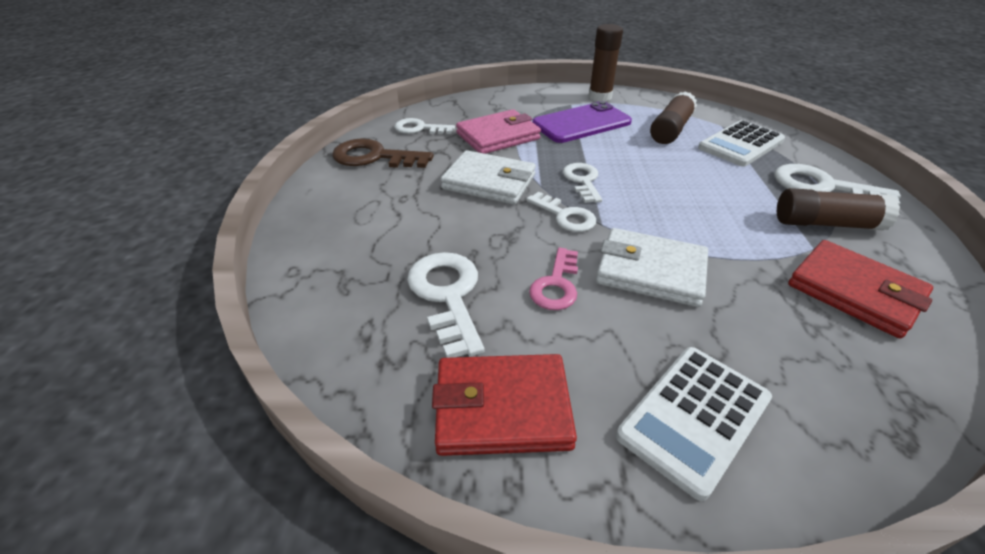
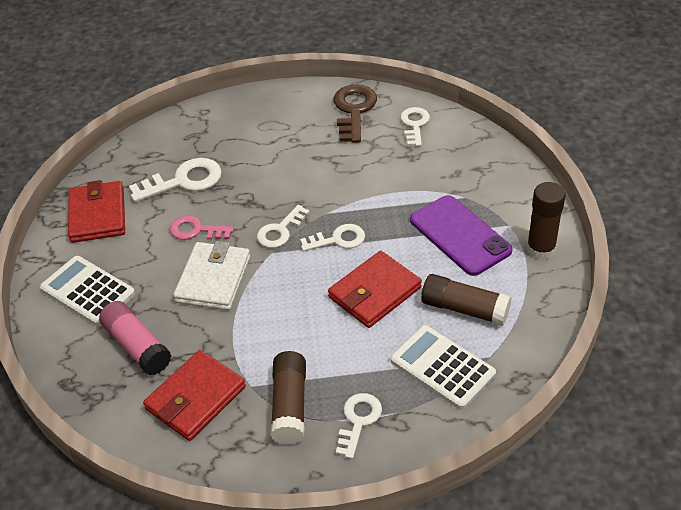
camera: 85 degrees right, 5 degrees up
white wallet [441,150,536,205] -> none
pink wallet [456,109,541,154] -> none
white key [774,164,901,205] -> white key [336,393,382,459], size x0.66
none -> pink glue stick [99,301,172,375]
none -> red wallet [328,251,422,328]

